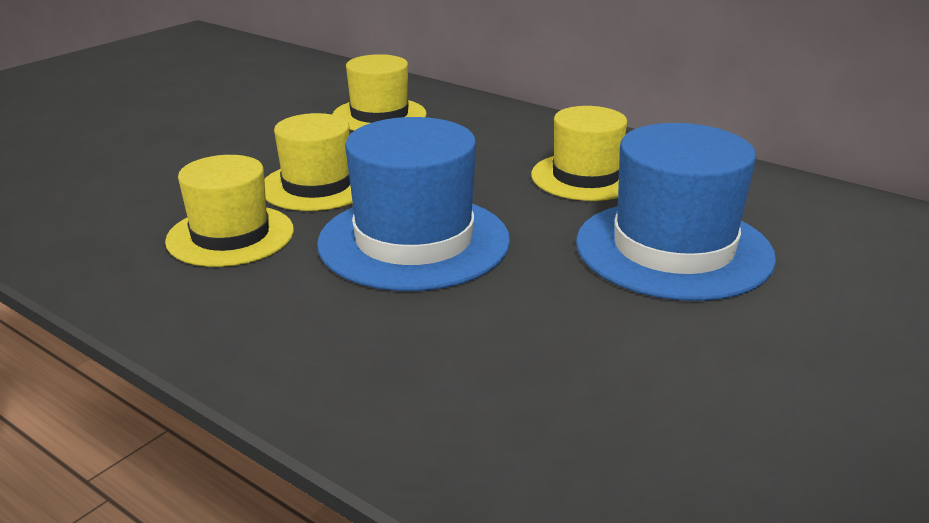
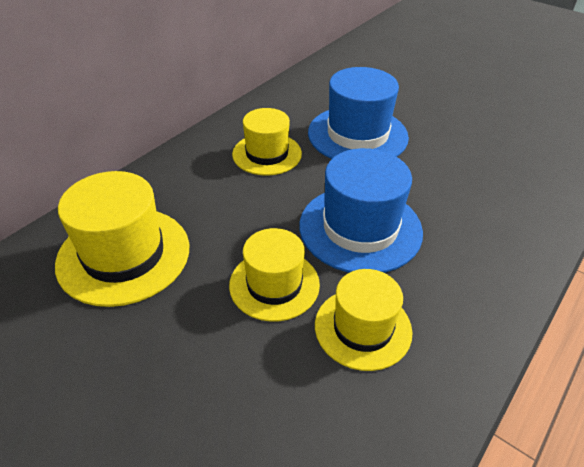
camera: 90 degrees left, 15 degrees up
yellow hat [332,54,427,131] -> yellow hat [55,171,189,307], size x1.51

